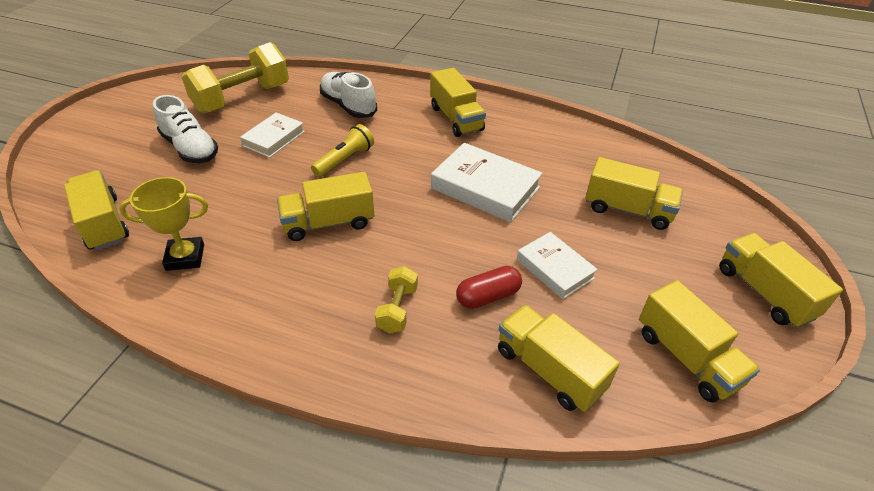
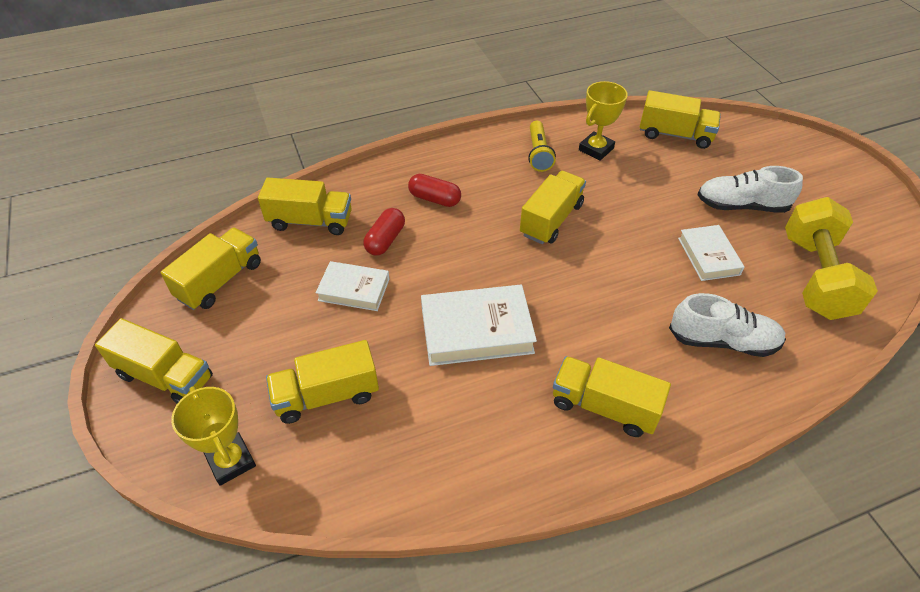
camera: 140 degrees right, 5 degrees up
yellow flashlight [311,124,374,177] -> yellow flashlight moved to [528,121,556,172]
yellow dumbbell [375,266,418,333] -> red capsule [408,174,461,207]
yellow truck [639,280,760,402] -> yellow truck turned 105 degrees clockwise [160,228,261,310]
none -> yellow trophy [171,386,256,486]

